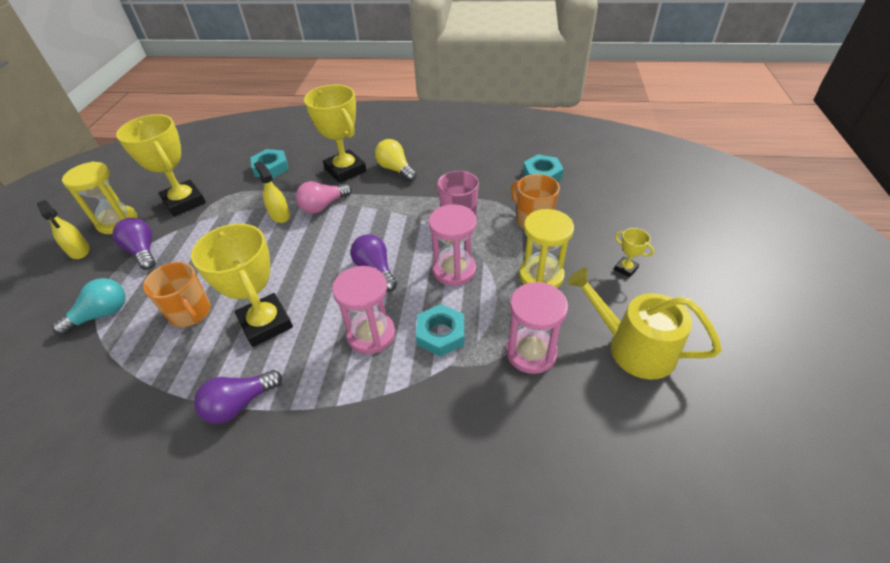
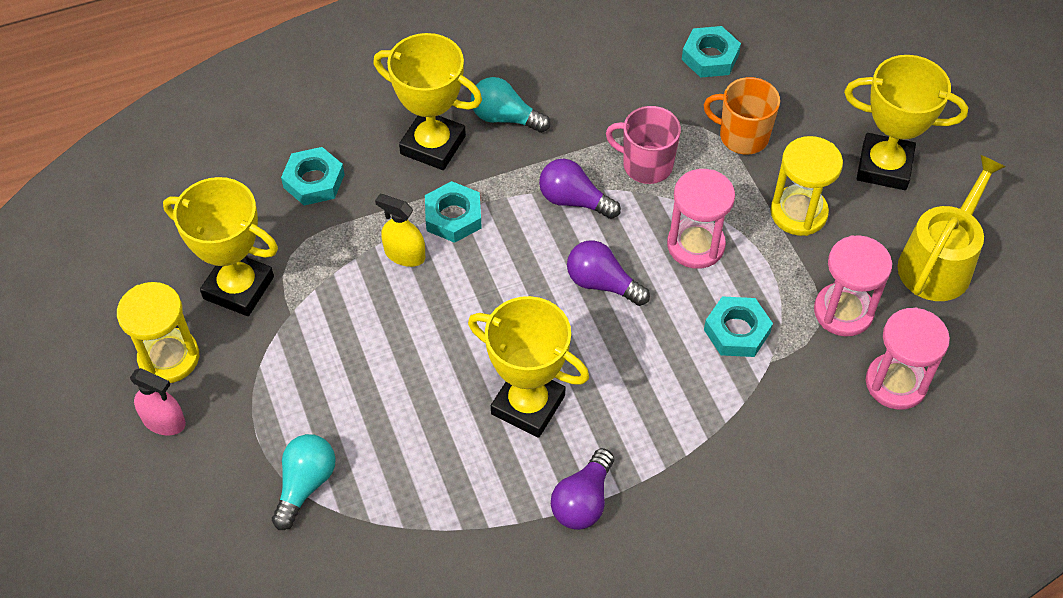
camera: 30 degrees left, 10 degrees up
yellow spray bottle [37,200,90,259] -> pink spray bottle [130,368,186,435]
purple light bulb [112,218,156,270] -> purple light bulb moved to [539,159,621,219]
orange mug [143,262,211,327] -> none
pink light bulb [296,181,352,213] -> turquoise nut [425,181,482,243]
pink hourglass [332,266,395,354] -> pink hourglass moved to [866,307,950,410]
yellow light bulb [375,139,417,181] -> turquoise light bulb [471,77,550,133]
yellow watering can [567,267,722,380] -> yellow watering can turned 120 degrees clockwise [897,155,1006,301]
yellow trophy [614,228,654,277] -> yellow trophy [844,55,968,190], size x2.28

